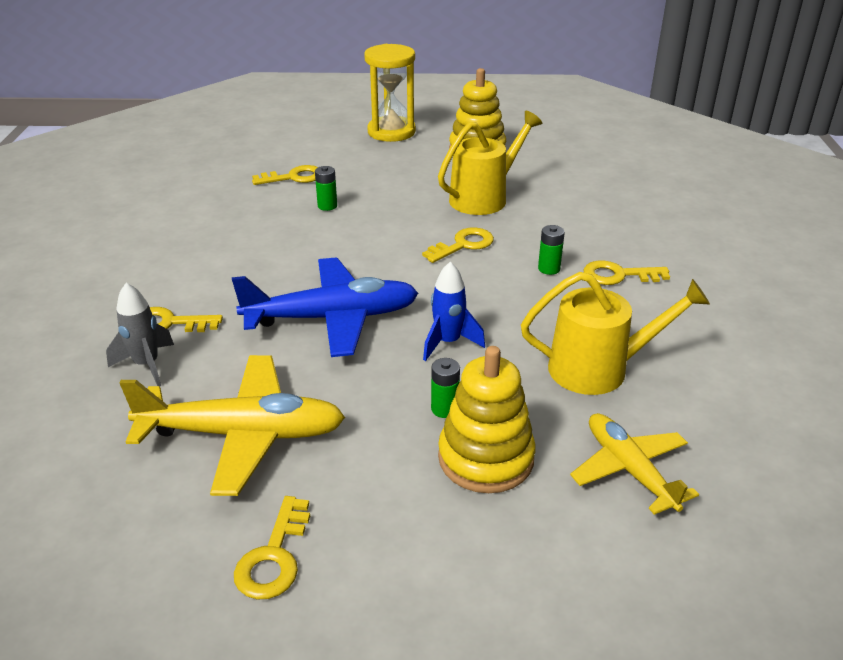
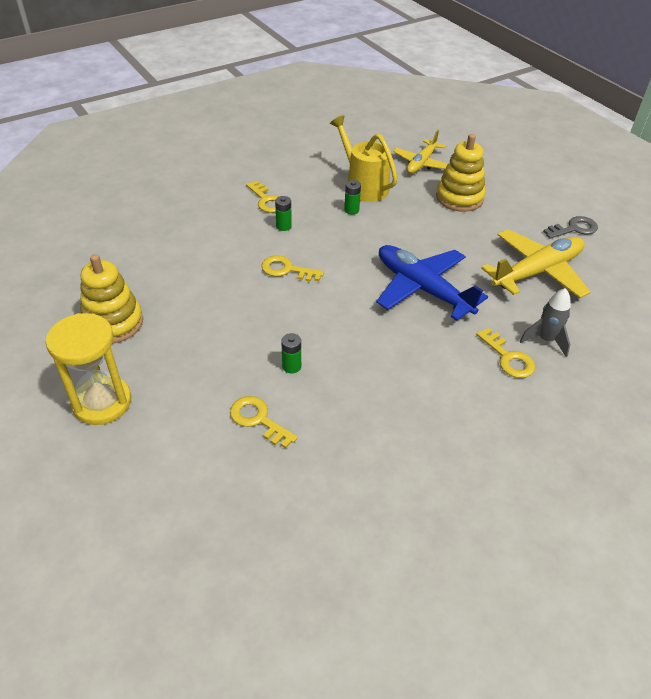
camera: 125 degrees left, 10 degrees up
yellow plane [120,355,345,496] -> yellow plane turned 90 degrees clockwise [481,229,591,298]
yellow key [234,496,310,599] -> grey key [543,216,598,239]
blue rocket [423,262,485,361] -> none
green battery [431,358,460,418] -> green battery moved to [344,180,361,214]
yellow watering can [438,111,542,215] -> none

